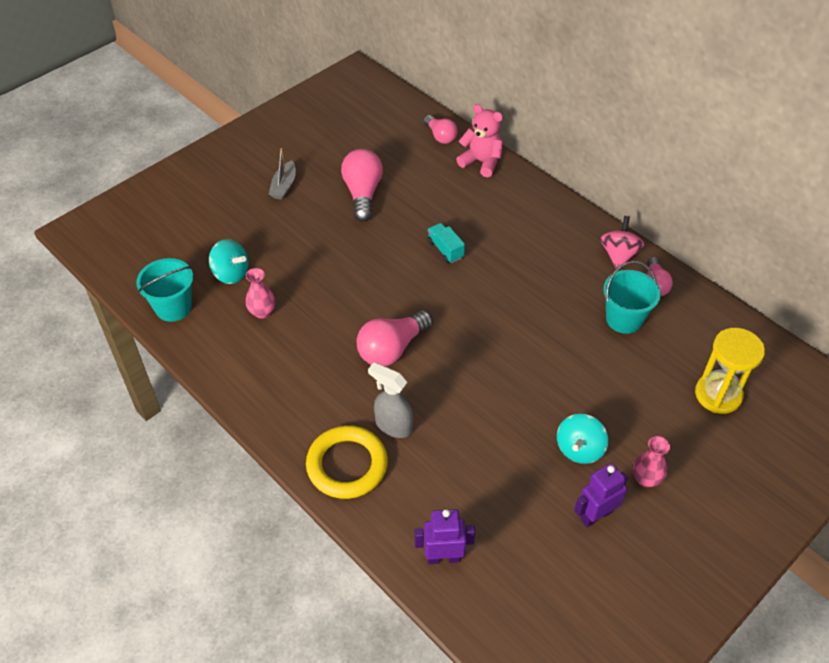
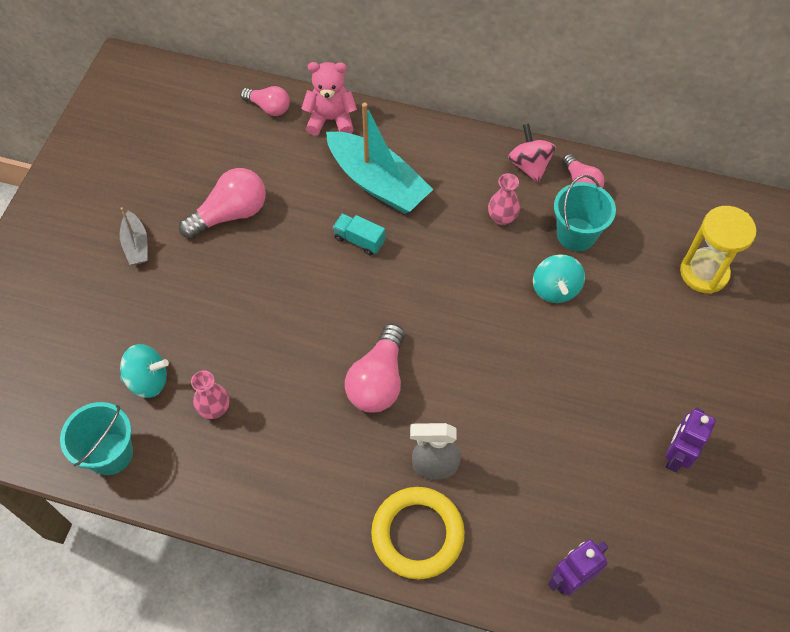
camera: 30 degrees left, 10 degrees up
pink light bulb [341,149,383,222] -> pink light bulb turned 90 degrees clockwise [179,168,266,239]
turquoise spinning top [557,414,608,464] -> turquoise spinning top moved to [533,254,585,303]
pink vase [632,436,670,487] -> pink vase moved to [488,173,520,225]
none -> turquoise boat [326,102,433,214]

